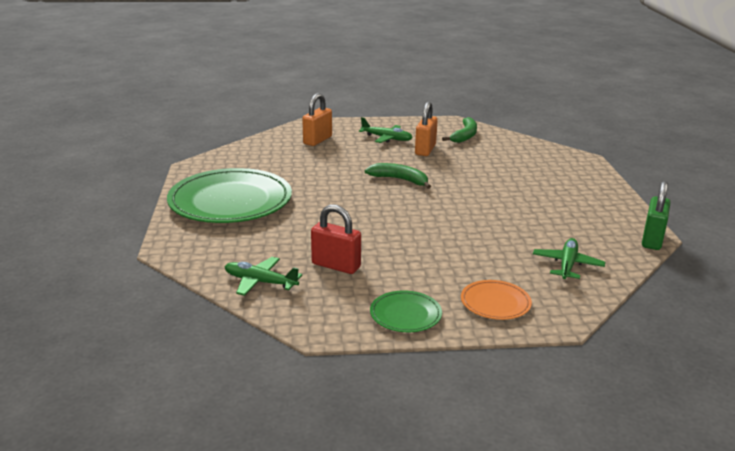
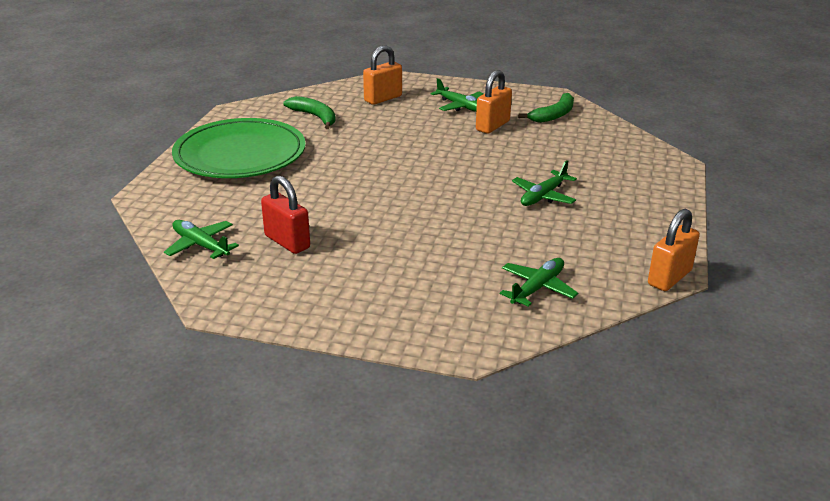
camera: 20 degrees right, 5 degrees up
green banana [365,163,431,189] -> green banana moved to [283,96,336,129]
green plate [370,290,442,332] -> none
orange plate [461,280,532,320] -> none
green padlock [642,181,670,250] -> orange padlock [648,209,700,291]
none -> green plane [512,160,577,206]

